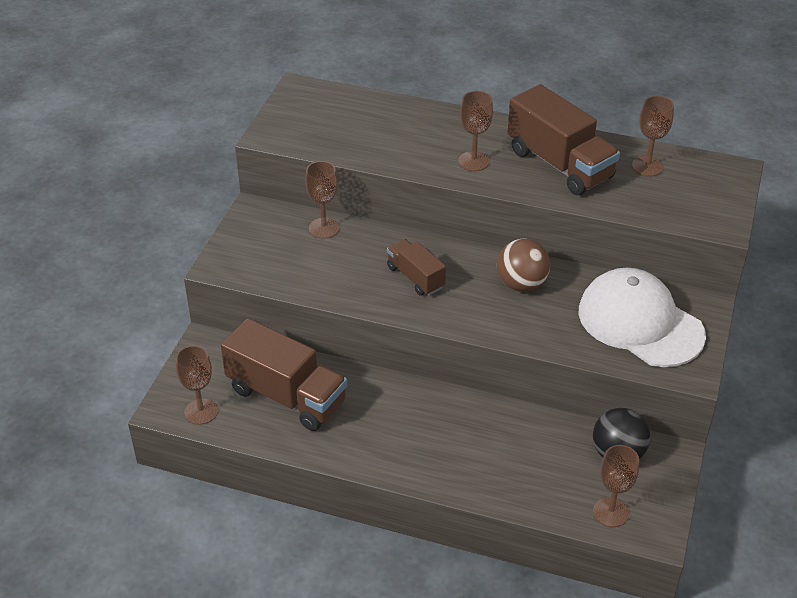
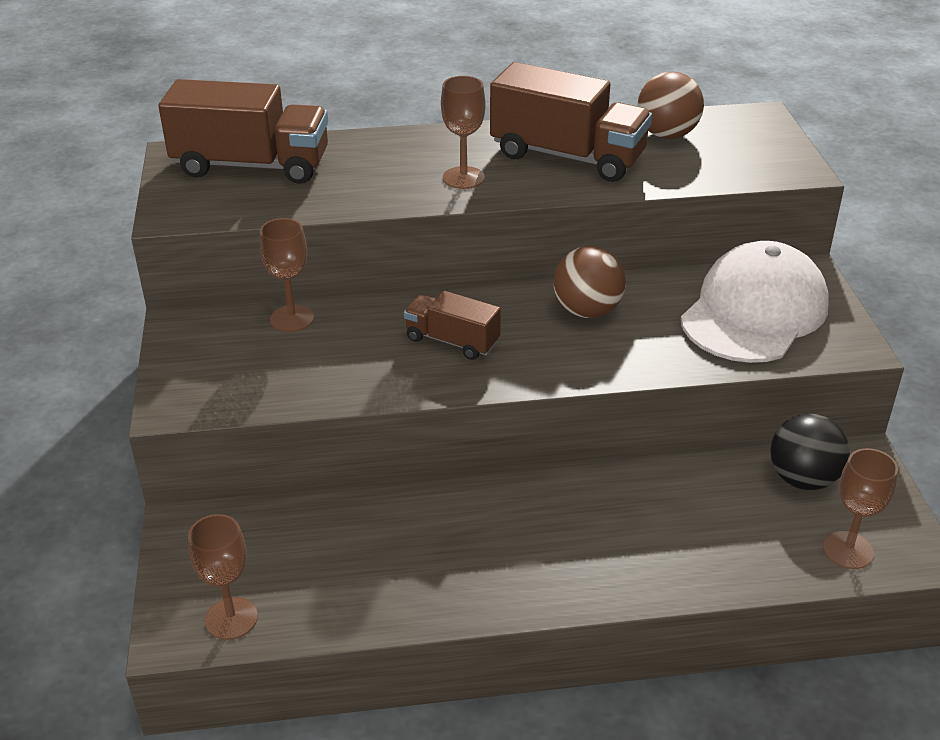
camera: 25 degrees left, 5 degrees down
brown truck [221,318,347,431] -> brown truck moved to [158,79,328,184]
white cap [579,268,706,367] -> white cap turned 105 degrees clockwise [681,241,829,363]
brown goblet [632,96,674,176] -> brown ball [637,71,704,139]

